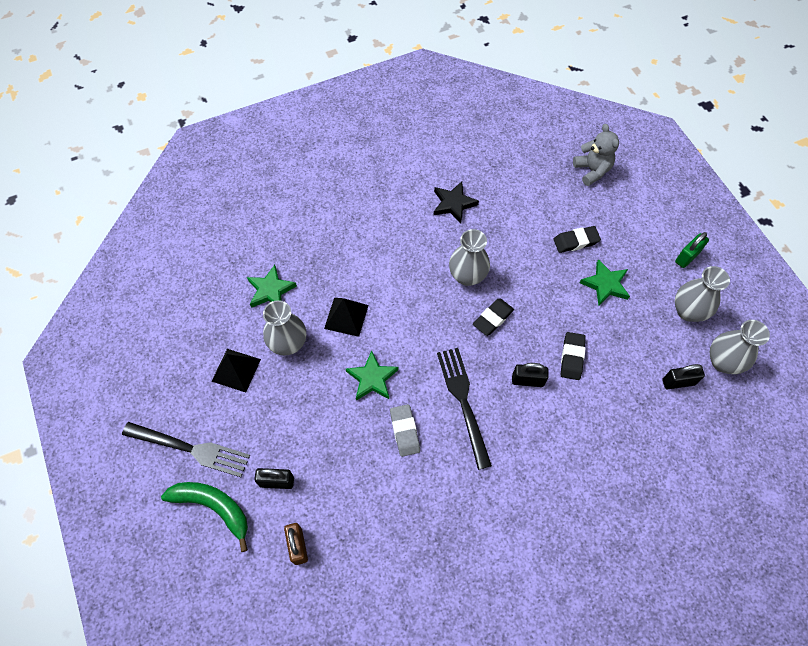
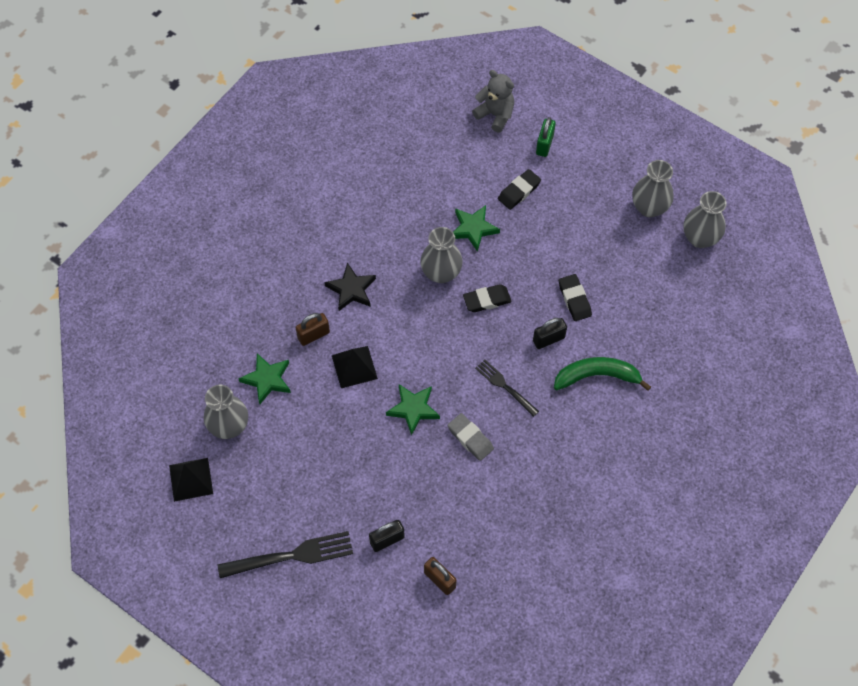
camera: 30 degrees left, 0 degrees up
green banana [161,482,248,552] -> green banana moved to [554,357,651,391]
black pyramid [211,349,261,392] -> black pyramid moved to [169,458,213,502]
grey vase [263,300,306,355] -> grey vase moved to [204,385,248,439]
black star [434,181,479,224] -> black star moved to [324,262,376,311]
black fork [437,348,492,470] -> black fork [475,360,539,417], size x0.61
black eraser [473,298,514,336] -> black eraser turned 60 degrees clockwise [463,284,512,312]
green star [580,259,630,306] -> green star moved to [453,205,500,252]
black padlock [662,364,705,389] -> none
green padlock [675,232,709,268] -> green padlock moved to [536,117,556,157]
none -> brown padlock [296,313,330,346]

